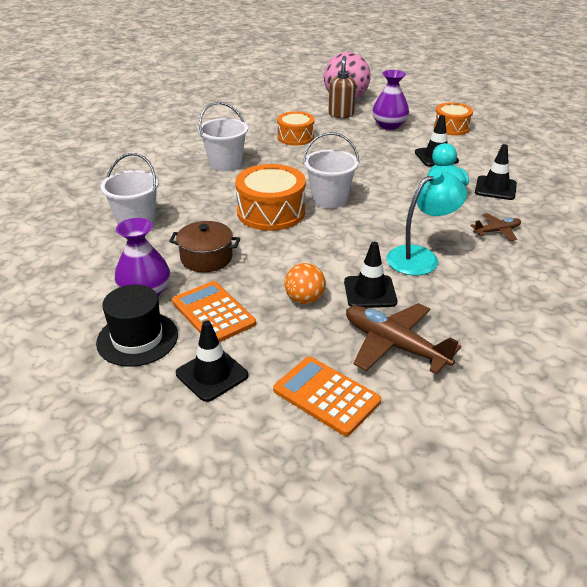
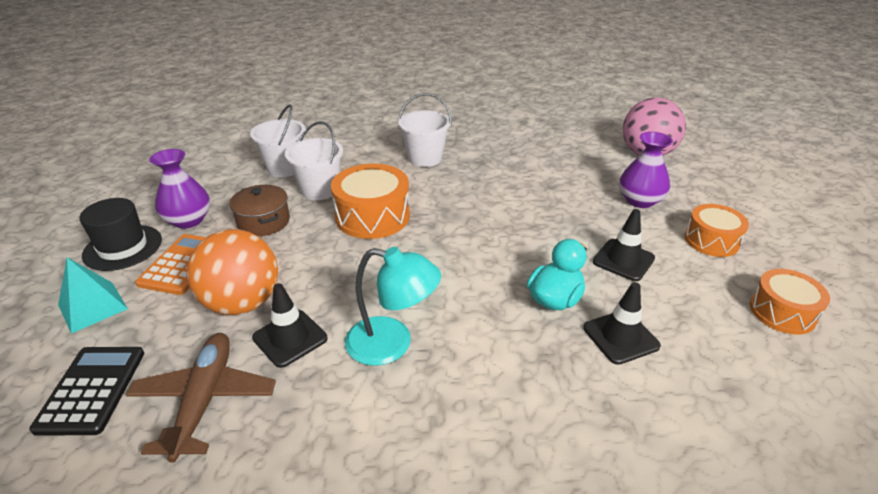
camera: 50 degrees right, 0 degrees up
black traffic cone [176,321,248,402] -> turquoise pyramid [58,257,128,334]
orange calculator [273,357,381,436] -> black calculator [29,347,144,436]
orange drum [277,111,315,145] -> orange drum moved to [750,269,830,335]
orange ball [284,263,326,304] -> orange ball [186,229,278,315], size x1.84
white bucket [303,132,359,209] -> white bucket moved to [285,121,343,200]
brown soap dispenser [328,56,356,118] -> none
brown plane [470,213,521,241] -> none

